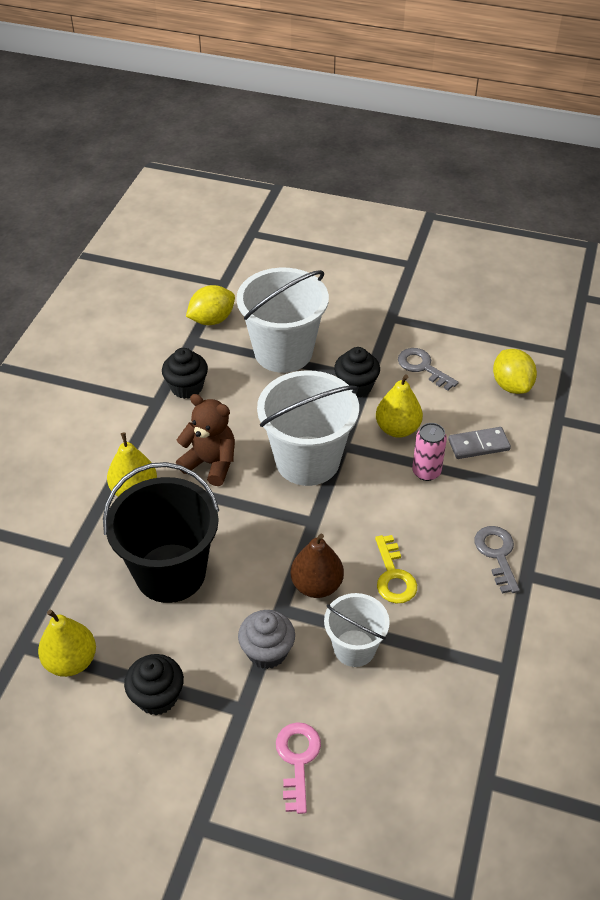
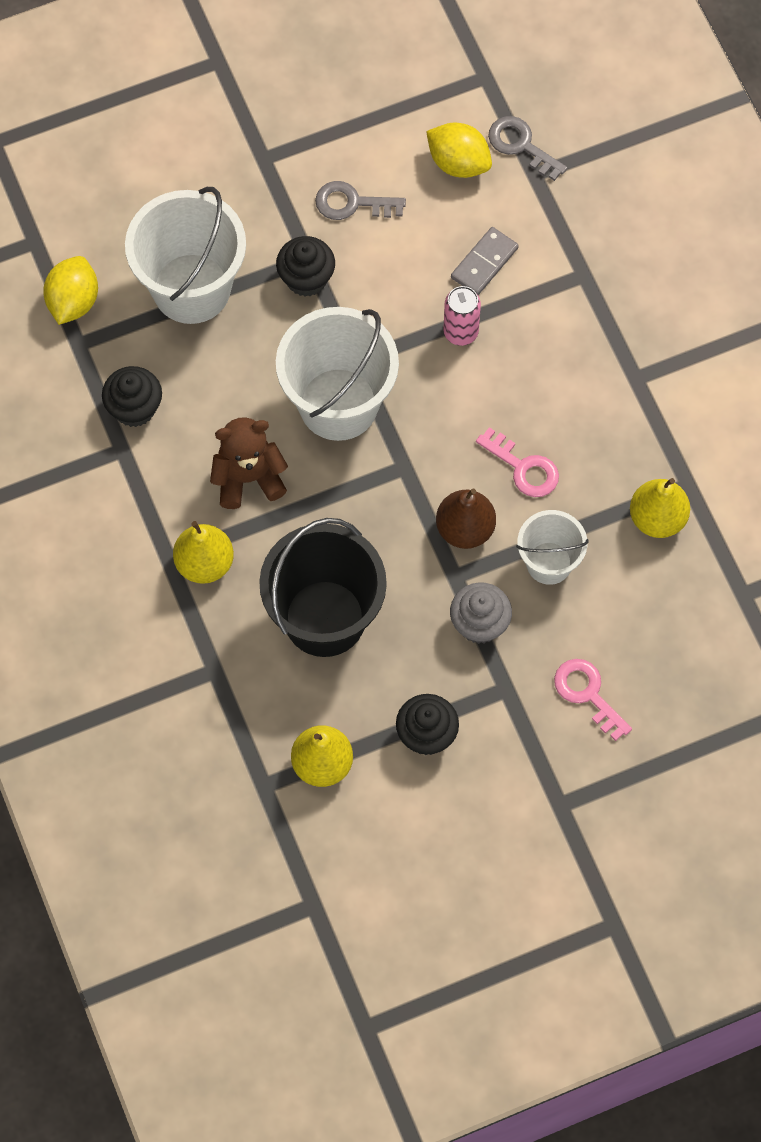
camera: 40 degrees left, 20 degrees up
yellow key [375,535,417,603] -> pink key [476,427,559,497]
yellow pear [376,374,423,438] -> yellow pear moved to [630,478,690,538]
grey key [475,526,520,593] -> grey key moved to [488,116,567,181]

